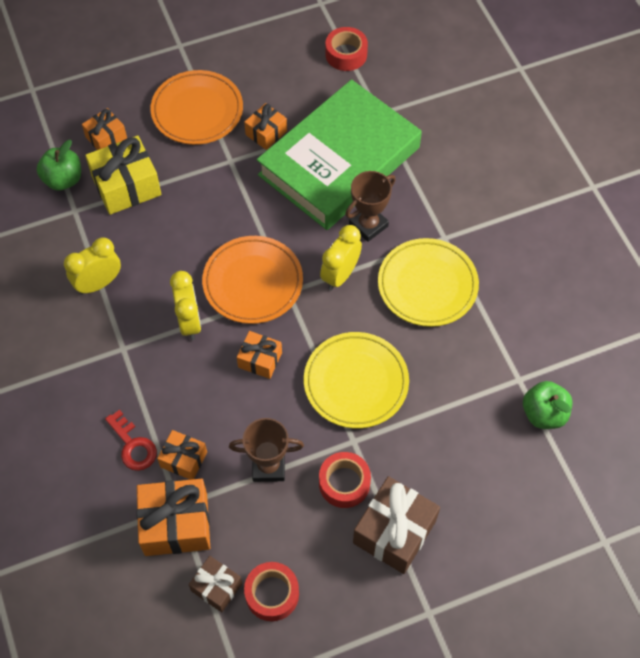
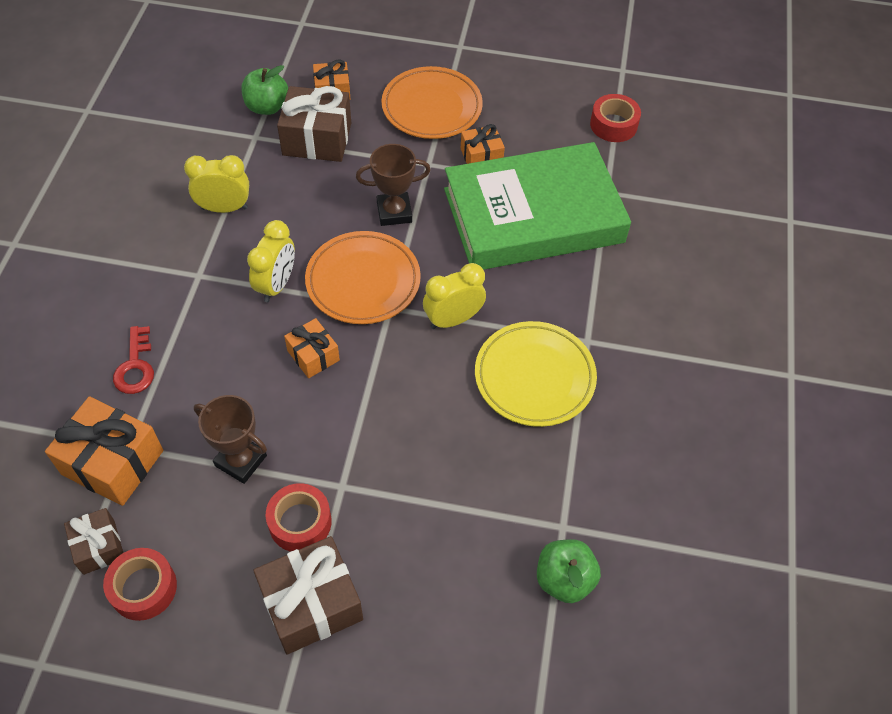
camera: 30 degrees right, 5 degrees down
yellow gift [85,136,161,215] -> brown gift [277,86,351,162]
orange gift [157,430,207,480] -> none
yellow plate [304,332,409,429] -> none
brown trophy [345,171,396,242] -> brown trophy moved to [356,144,431,226]

